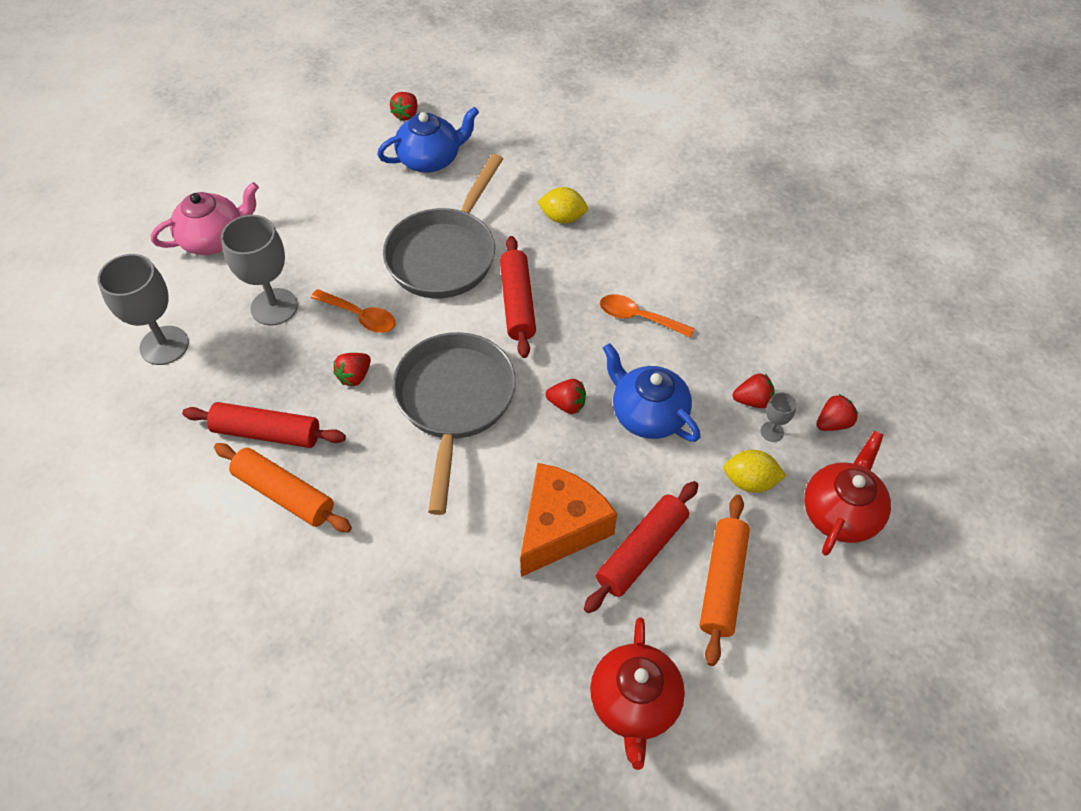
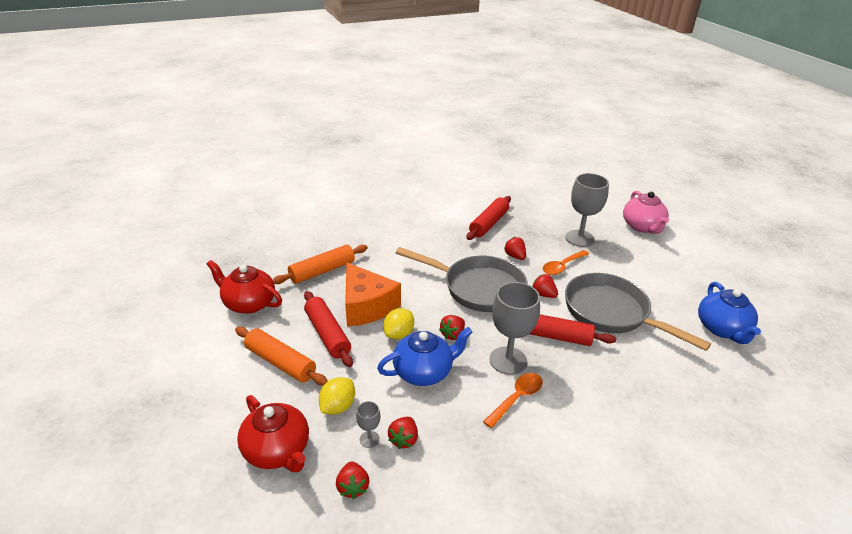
camera: 110 degrees right, 20 degrees down
grey goblet [97,254,189,365] -> grey goblet moved to [490,282,540,375]
orange rolling pin [214,443,352,533] -> orange rolling pin moved to [273,245,368,284]
red strawberry [390,92,417,121] -> red strawberry moved to [532,274,558,298]
yellow lemon [537,187,588,224] -> yellow lemon moved to [383,308,414,339]

